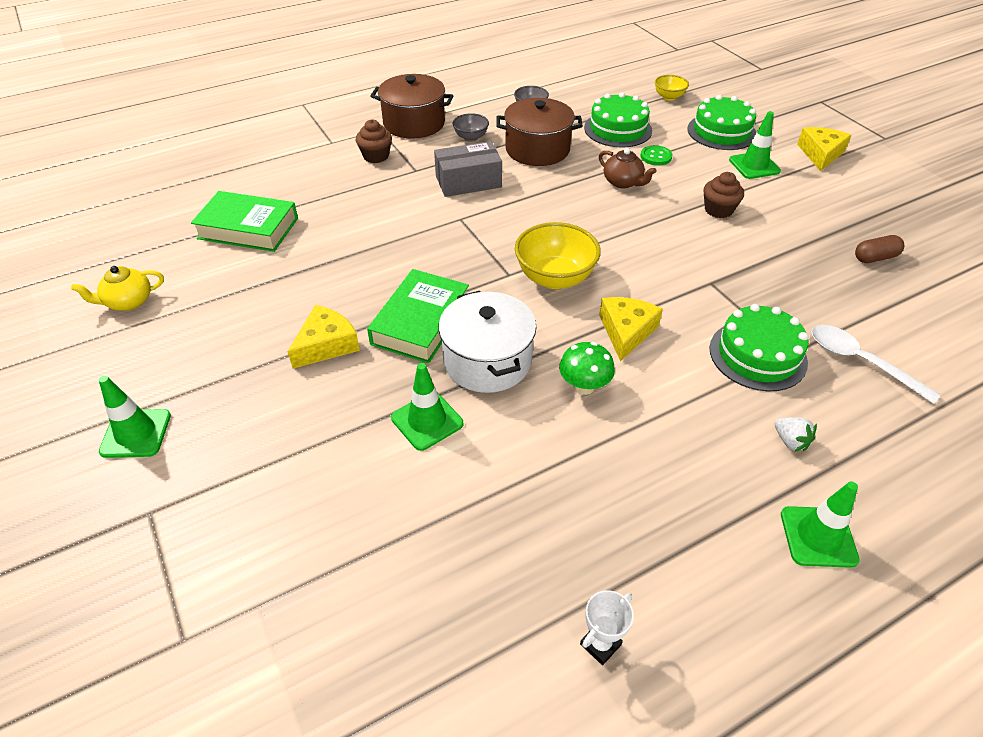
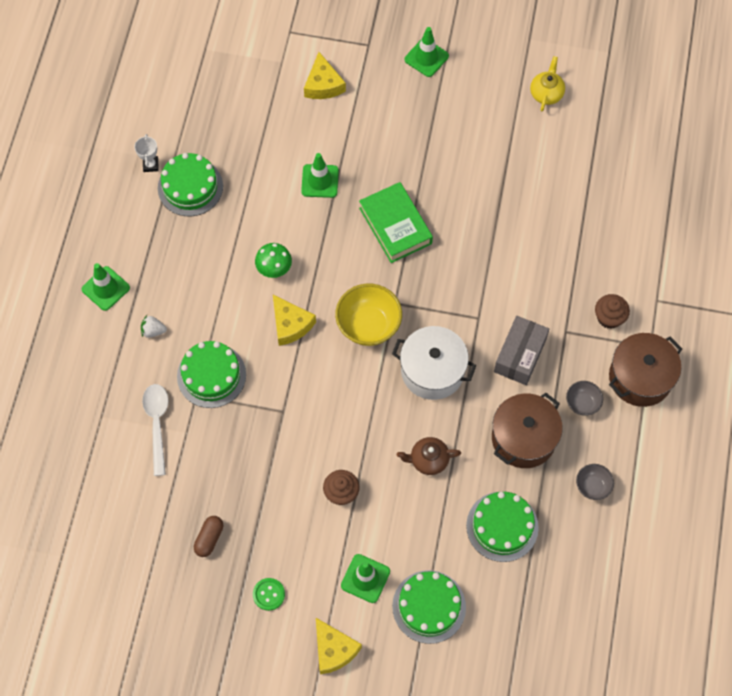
camera: 130 degrees right, 20 degrees up
green book [191,191,298,252] -> none
yellow cheese [287,305,360,369] -> yellow cheese moved to [304,52,346,99]
white pot [439,291,536,393] -> white pot moved to [392,326,476,400]
green button [640,145,672,166] -> green button moved to [253,578,285,611]
yellow bowl [655,75,689,101] -> none
white spoon [811,325,941,404] -> white spoon turned 90 degrees counterclockwise [142,384,169,476]
none -> green cake [158,153,223,216]

